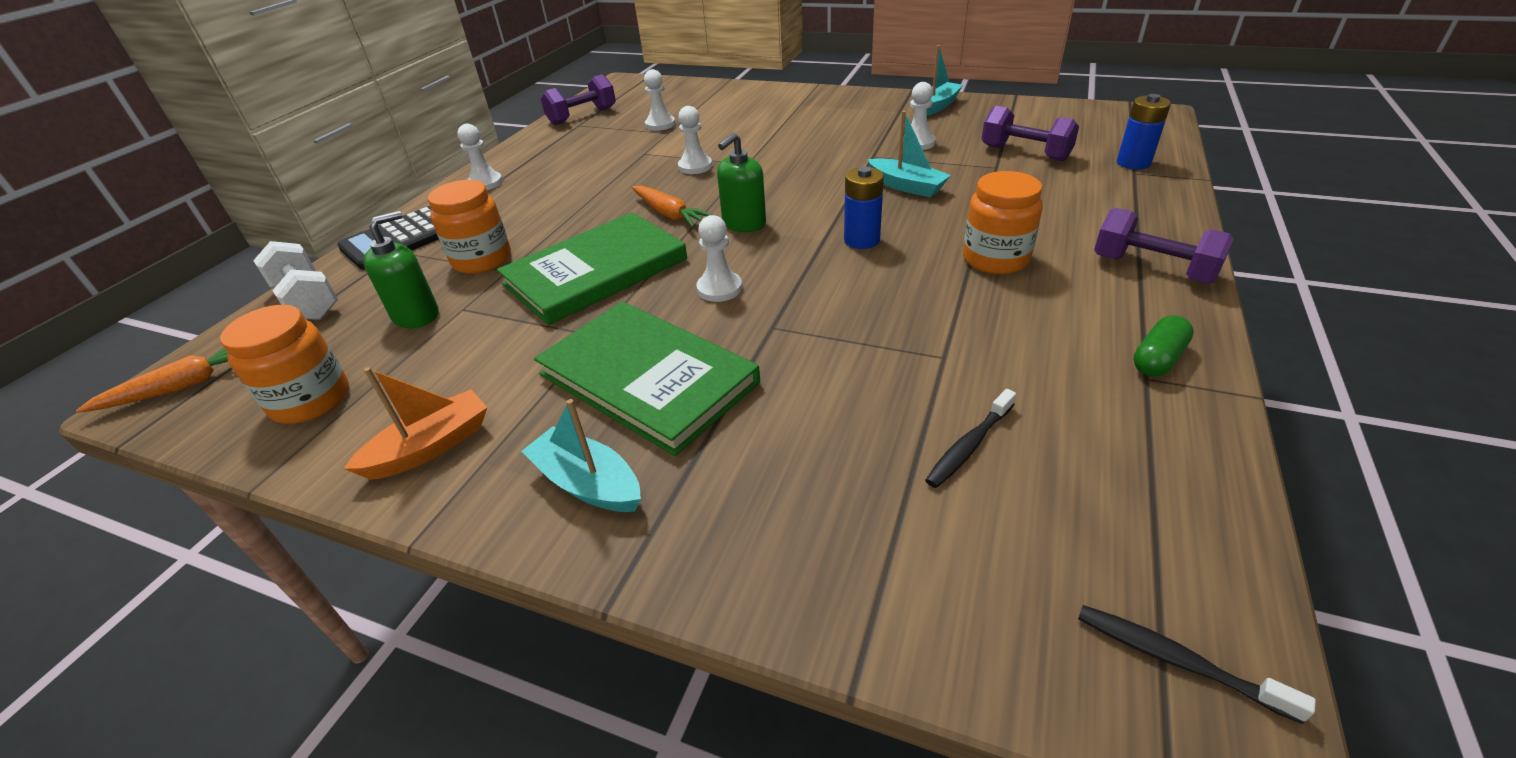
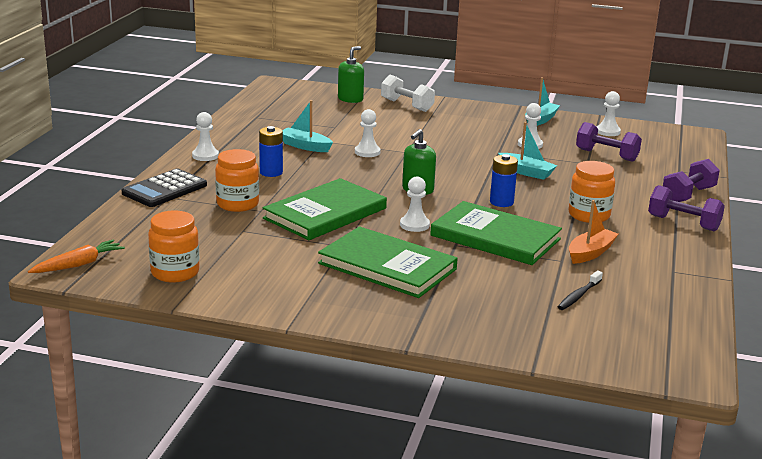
camera: 10 degrees left, 15 degrees down
white dumbbell [253,241,338,320] -> white dumbbell moved to [381,75,435,112]
orange boat [344,367,487,480] -> orange boat moved to [569,200,618,264]
green soap dispenser [364,211,439,328] -> green soap dispenser moved to [338,46,364,103]
turquoise boat [521,399,641,512] -> turquoise boat moved to [282,100,333,152]
purple dumbbell [541,74,616,125] -> purple dumbbell moved to [663,159,720,202]
orange carrot [632,185,712,227] -> none
white pawn [644,69,675,131] -> white pawn moved to [597,91,621,136]
black toothbrush [1078,605,1316,724] -> none
blue battery [1117,94,1171,170] -> blue battery moved to [259,126,283,177]
green capsule [1133,315,1194,377] -> none
none -> green book [430,201,562,265]

